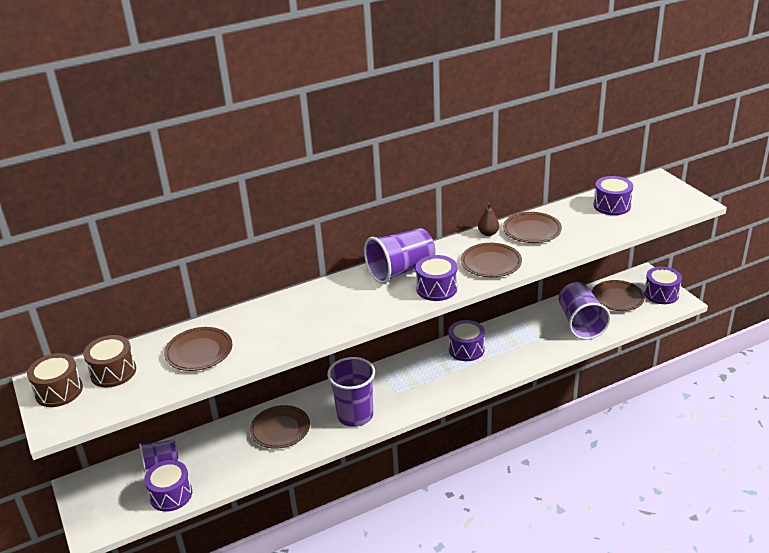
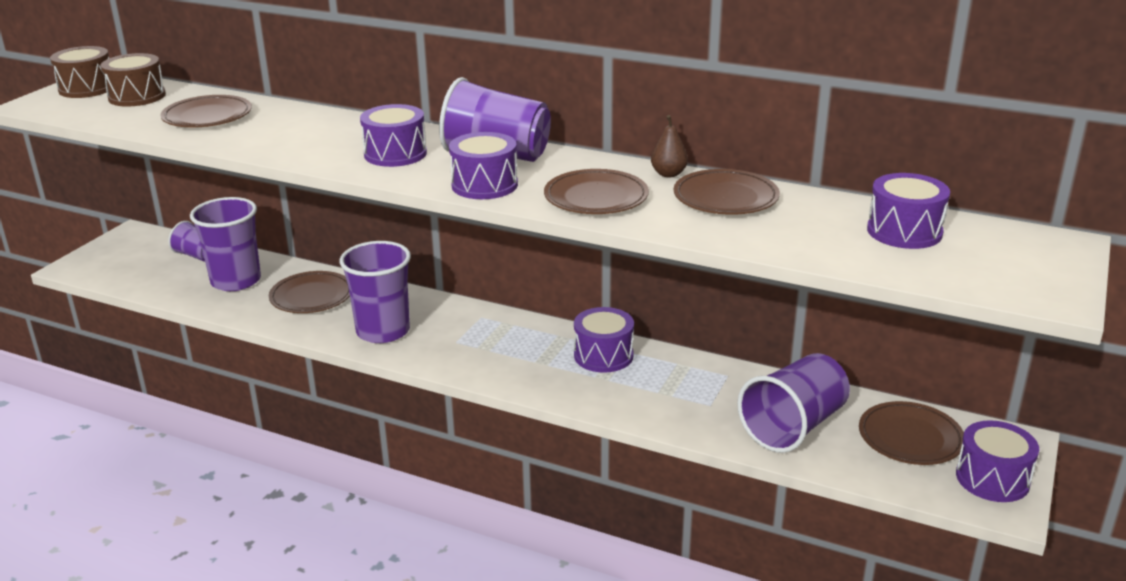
camera: 50 degrees right, 5 degrees down
purple drum [144,460,192,512] -> purple drum moved to [360,104,427,167]
none -> purple cup [190,197,261,291]

